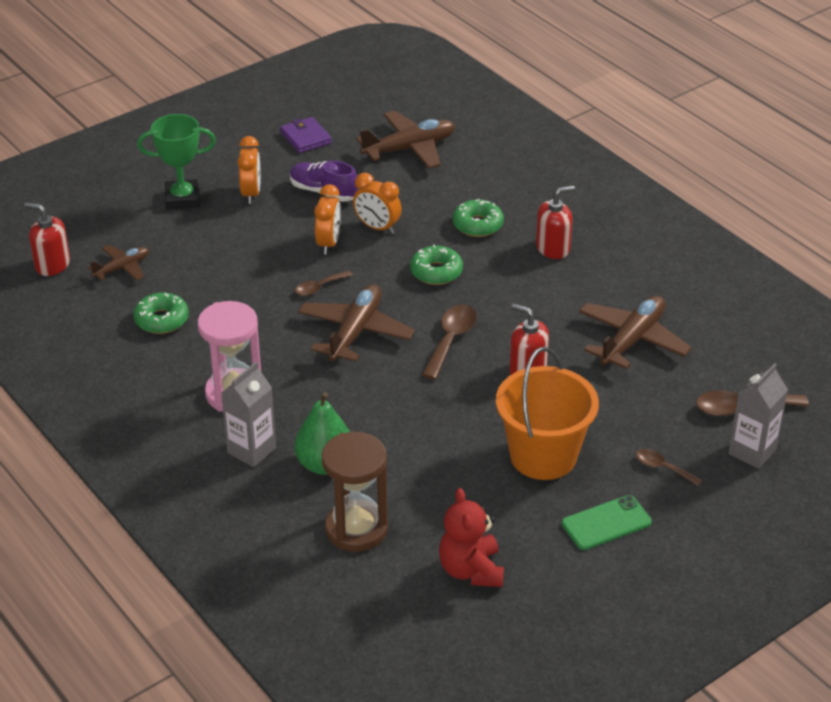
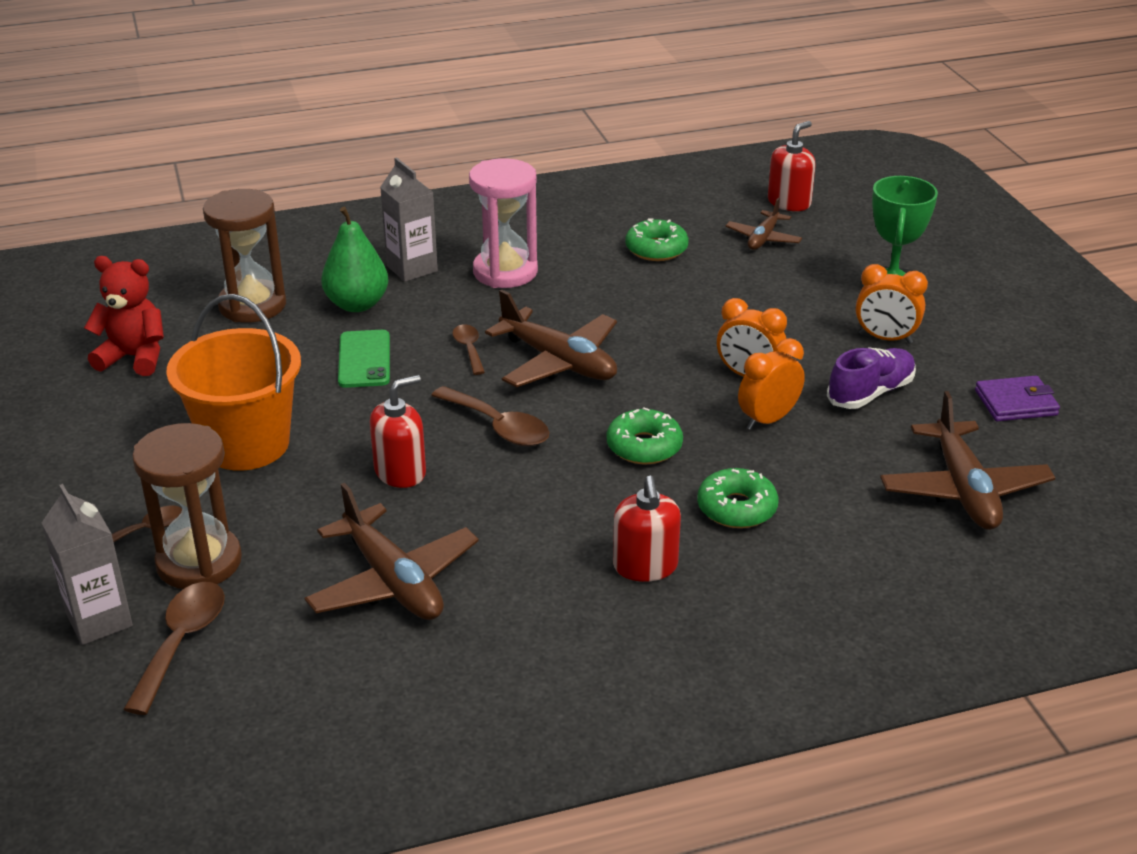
camera: 110 degrees right, 5 degrees down
brown plane [88,245,149,281] -> brown plane turned 45 degrees clockwise [725,198,802,250]
brown spoon [295,270,353,296] -> brown spoon moved to [452,324,485,375]
green phone [562,495,652,550] -> green phone moved to [338,330,390,388]
none -> brown hourglass [132,423,242,589]

